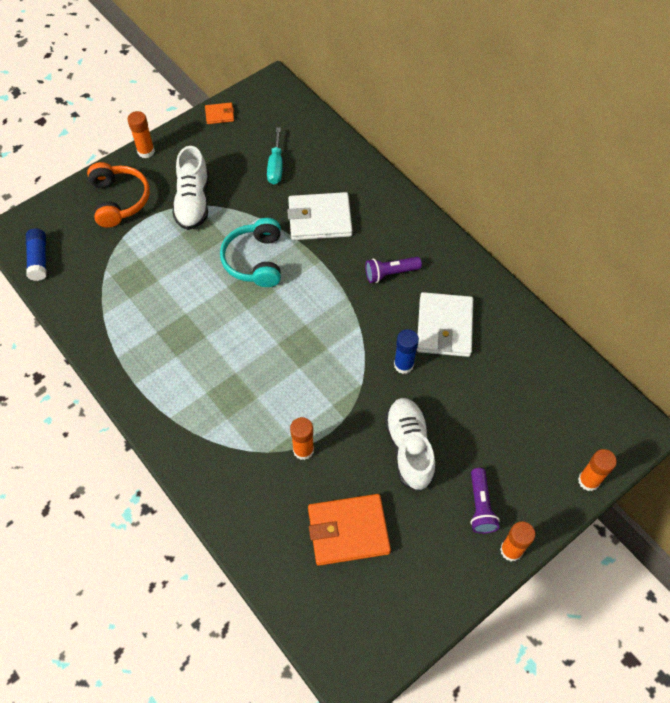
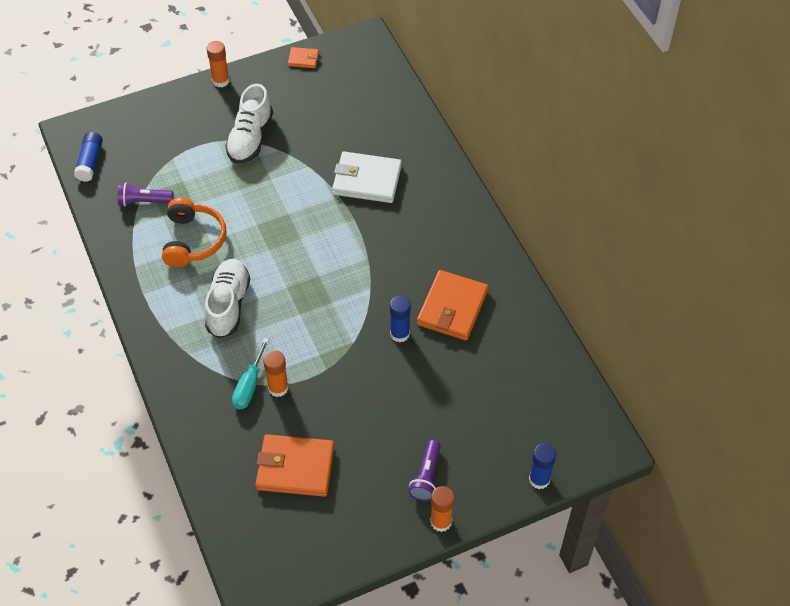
camera: 15 degrees right, 5 degrees down
orange headphones [87,162,150,228] -> orange headphones moved to [162,198,226,267]
turquoise headphones [220,218,281,287] -> none
turquoise screwdriver [267,127,283,184] -> turquoise screwdriver moved to [232,338,269,409]
purple flashlight [365,257,422,283] -> purple flashlight moved to [118,182,173,207]
white shoe [384,398,435,491] -> white shoe moved to [204,259,250,338]
white wallet [417,292,473,357] -> orange wallet [417,270,488,340]
orange glue stick [578,449,617,491] -> blue glue stick [529,443,556,489]

